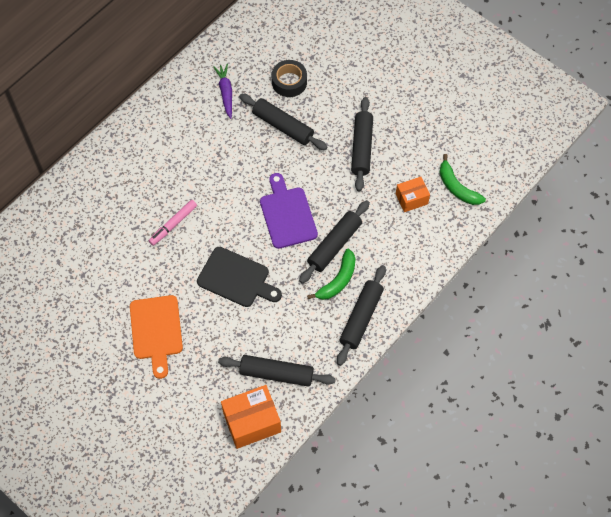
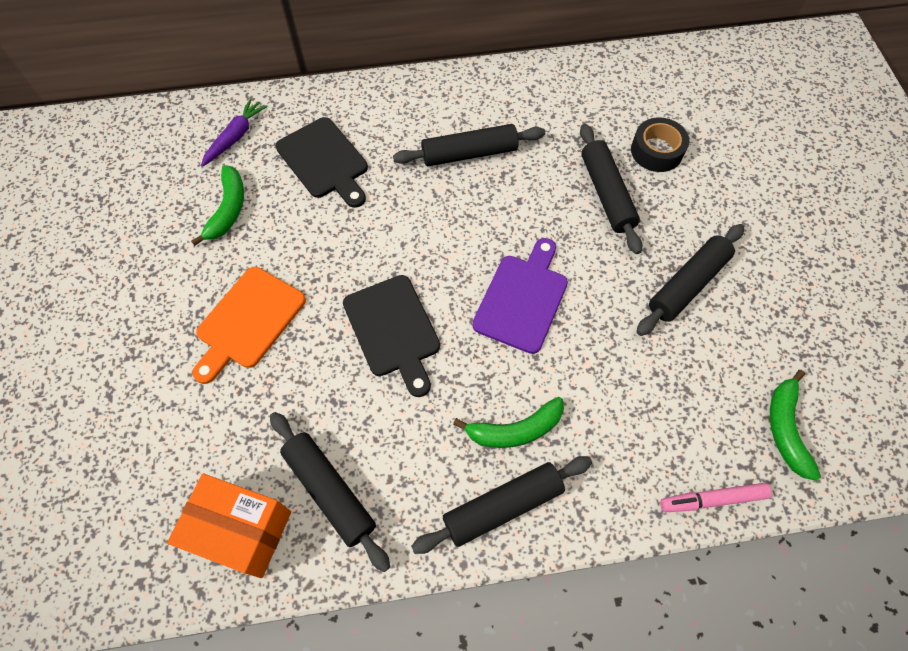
camera: 40 degrees right, 0 degrees up
pink marker [149,200,197,246] -> pink marker moved to [660,483,772,512]
purple carrot [213,64,232,119] -> purple carrot moved to [201,98,268,167]
black rolling pin [299,200,370,283] -> black rolling pin moved to [393,124,545,166]
orange box [396,177,430,212] -> none
none -> green banana [191,165,244,246]
none -> black cutting board [275,117,368,208]

